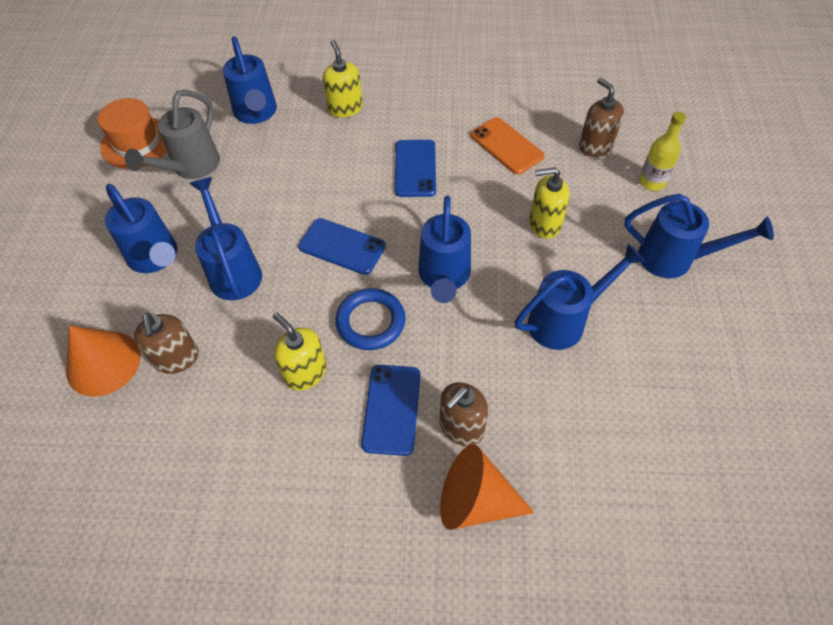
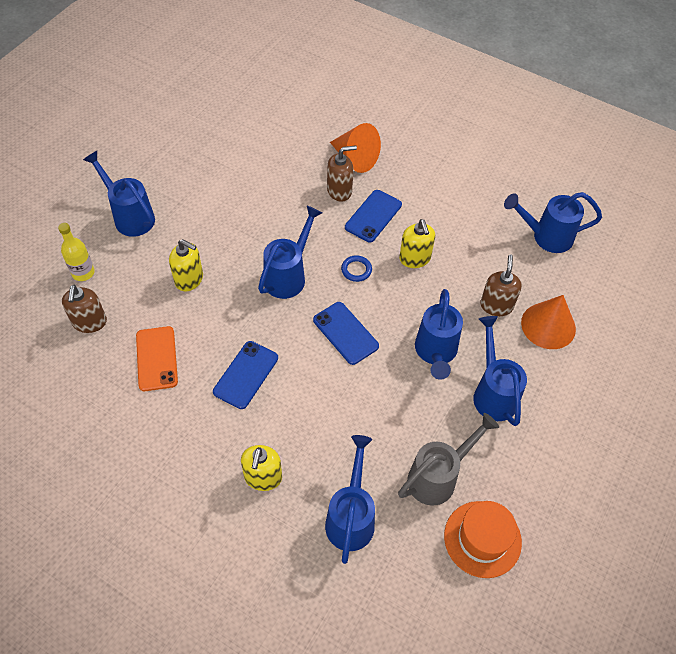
camera: 155 degrees left, 0 degrees up
blue ring [335,288,405,350] -> blue ring [341,255,372,282], size x0.60
blue watering can [515,244,645,350] -> blue watering can moved to [504,192,602,253]

